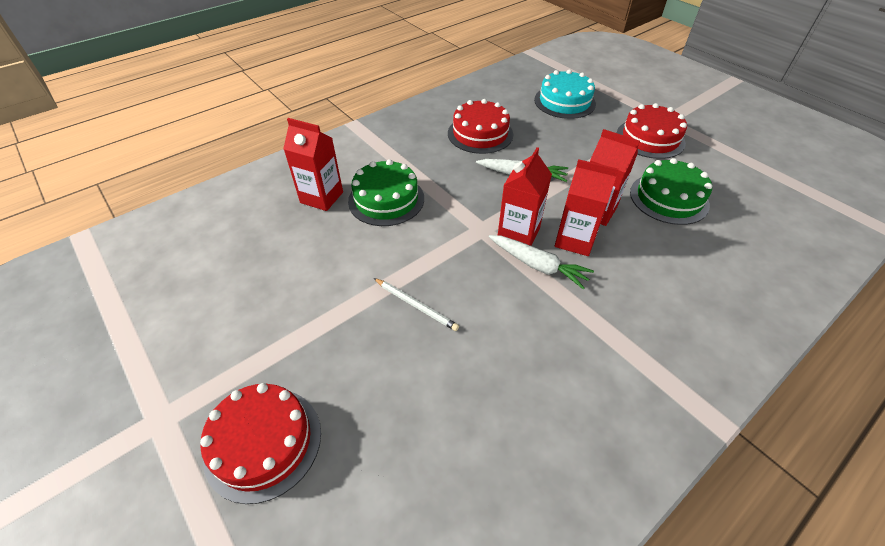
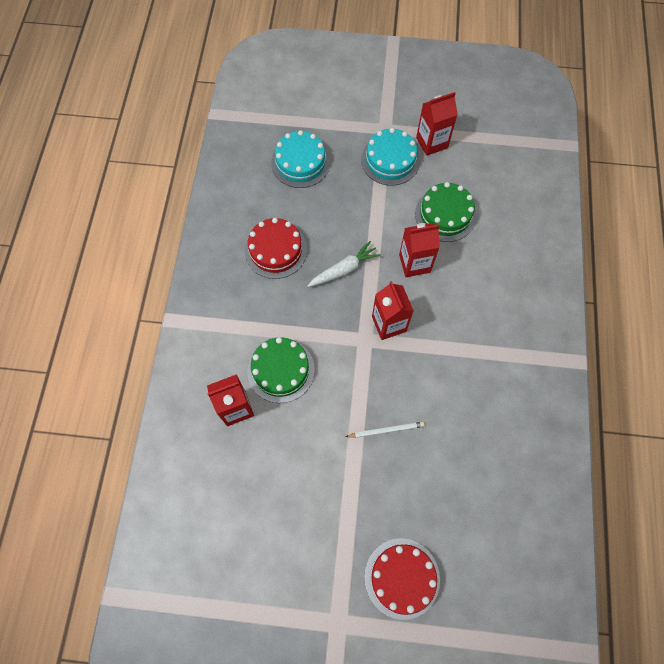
camera: 45 degrees left, 20 degrees up
white carrot [489,235,594,290] -> none
red carton [555,159,619,256] -> red carton moved to [416,92,458,156]
red cake [617,103,687,159] -> turquoise cake [361,128,420,186]

